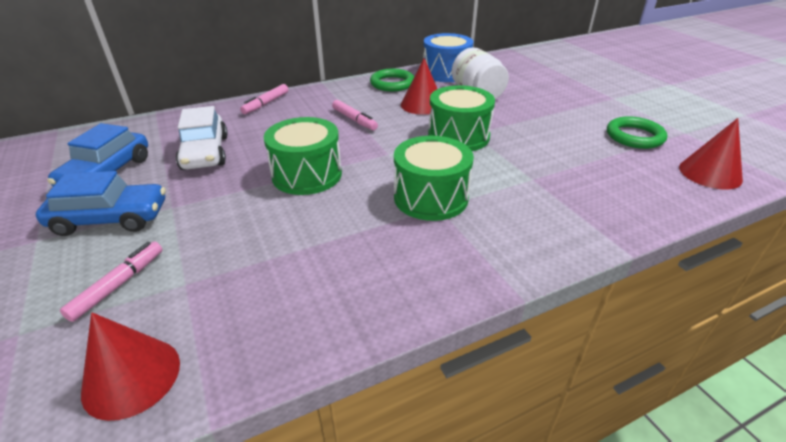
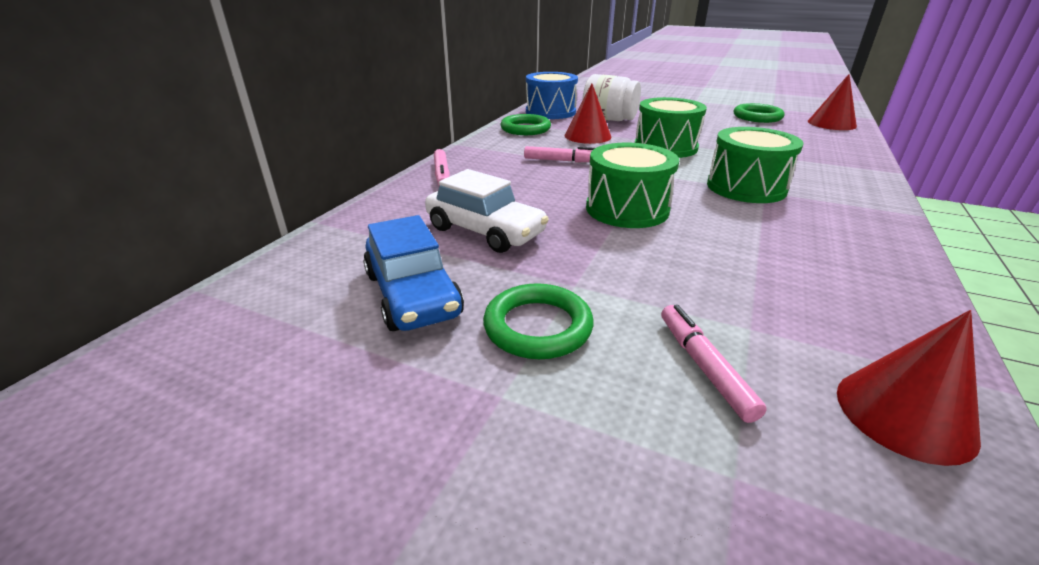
camera: 40 degrees left, 5 degrees down
blue car [36,171,166,236] -> green ring [483,283,594,359]

